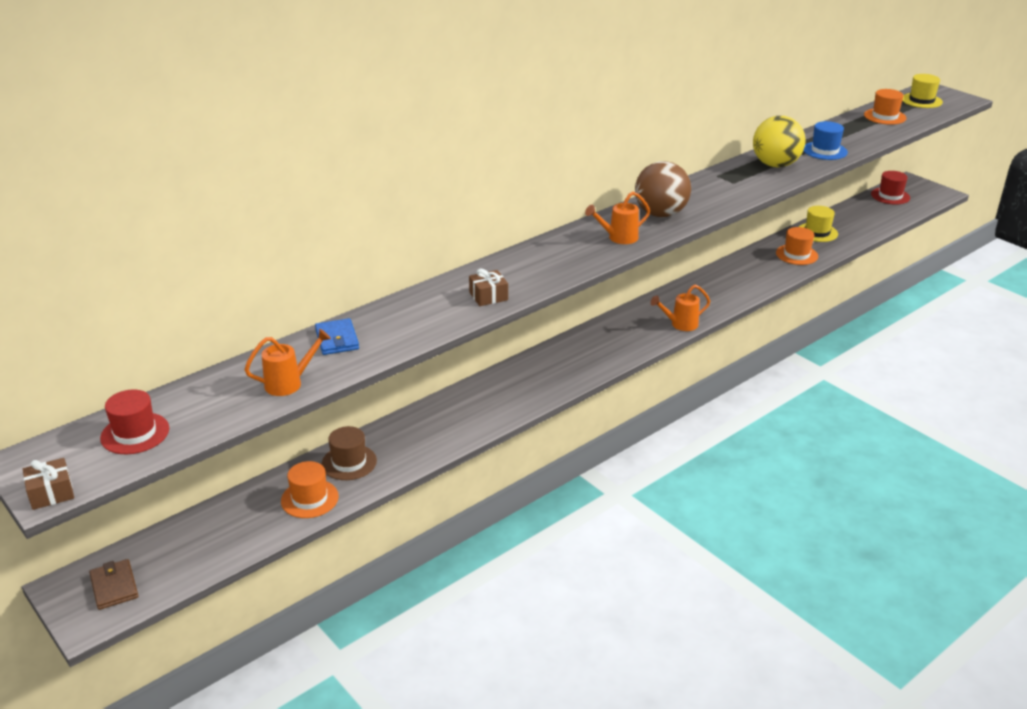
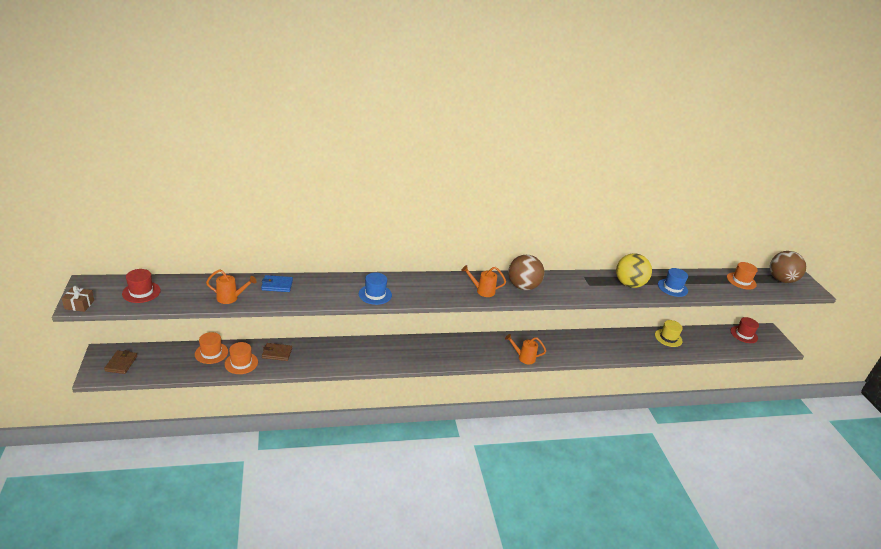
camera: 25 degrees right, 0 degrees up
blue wallet [315,318,359,355] -> blue wallet turned 75 degrees clockwise [261,275,293,292]
brown hat [322,426,377,480] -> brown wallet [262,343,292,361]
brown gift [469,269,508,306] -> blue hat [359,273,392,305]
orange hat [776,227,818,265] -> orange hat moved to [195,332,228,364]
yellow hat [902,74,943,108] -> brown ball [770,251,806,283]

